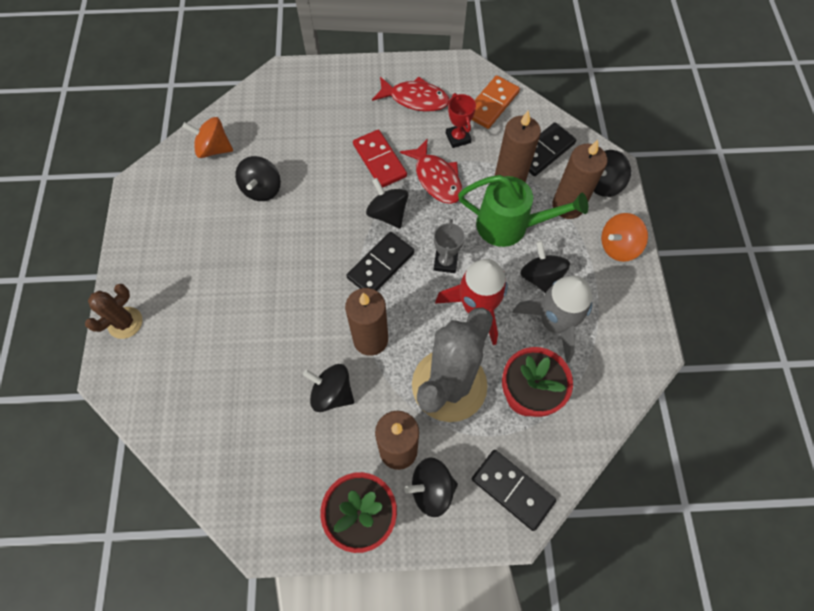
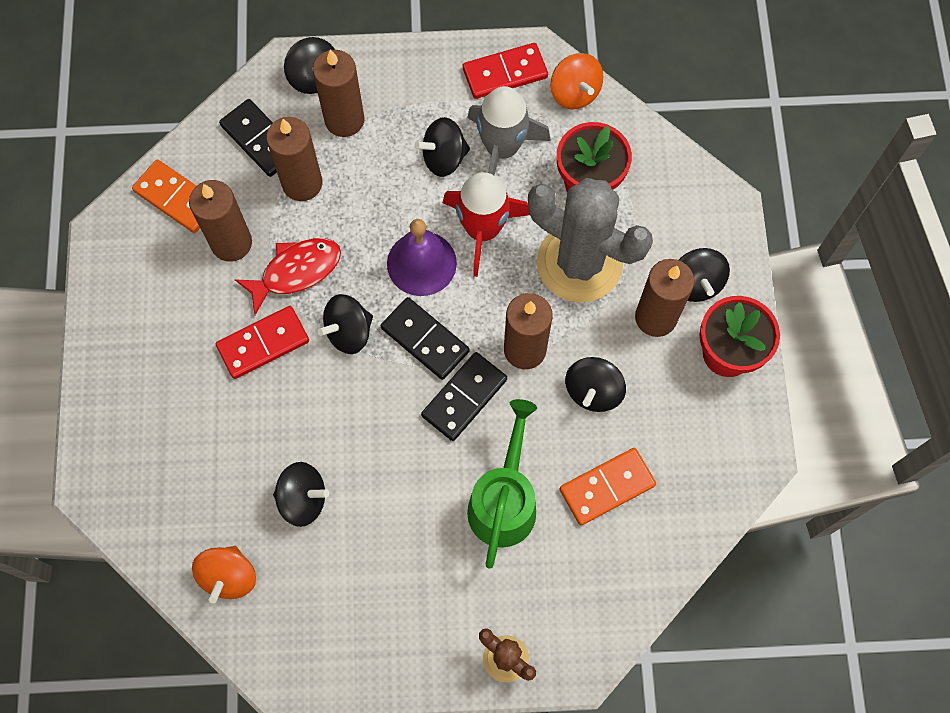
camera: 90 degrees left, 5 degrees up
red fish [372,76,449,112] -> none
grey trophy [434,219,464,273] -> purple bell [387,219,457,296]
red trophy [446,93,476,148] -> brown candle [189,180,252,262]
green watering can [458,175,588,247] -> green watering can moved to [467,399,537,569]
black domino [472,450,556,531] -> black domino moved to [421,352,507,441]
orange spinning top [601,213,648,262] -> orange spinning top moved to [551,53,603,109]
none -> red domino [463,43,548,99]
none -> orange domino [560,448,656,525]

